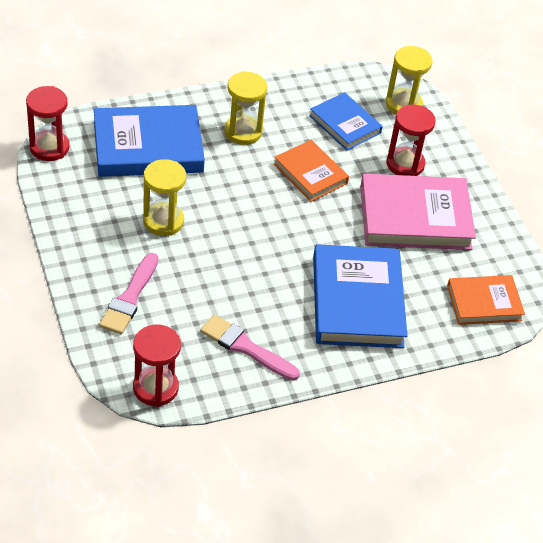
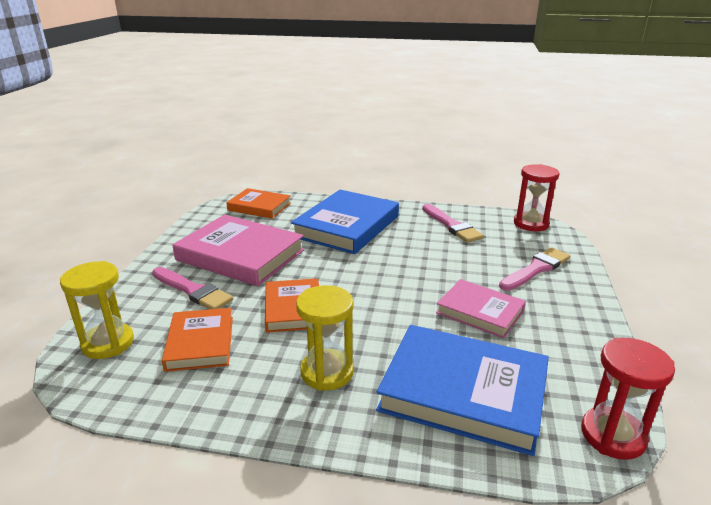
camera: 145 degrees left, 20 degrees down
yellow hourglass [143,159,186,236] -> pink book [436,279,526,338]
blue book [309,92,383,150] -> orange book [162,308,233,372]
red hourglass [386,105,436,176] -> pink brush [152,267,233,309]

